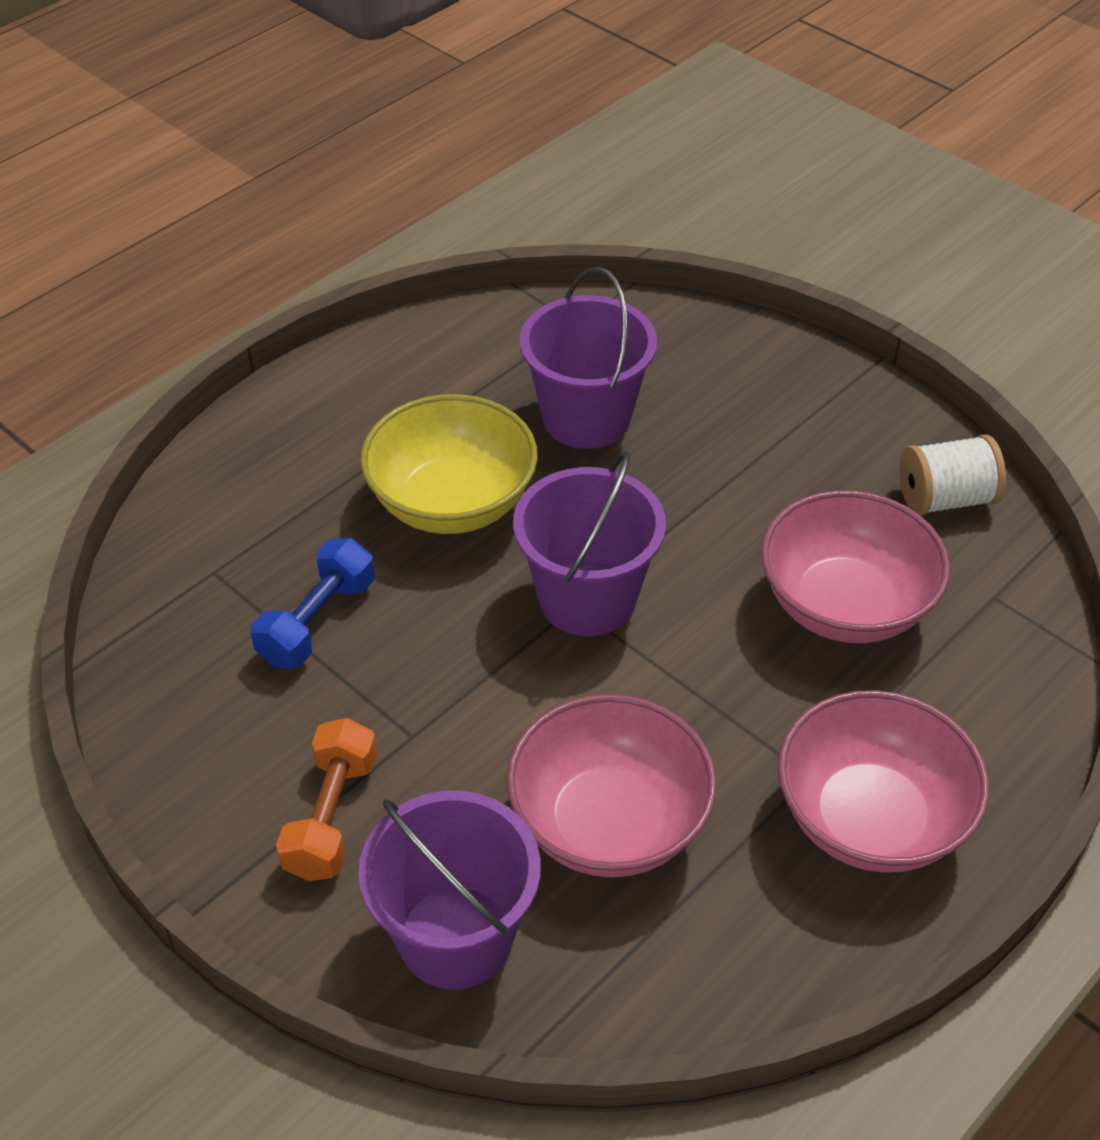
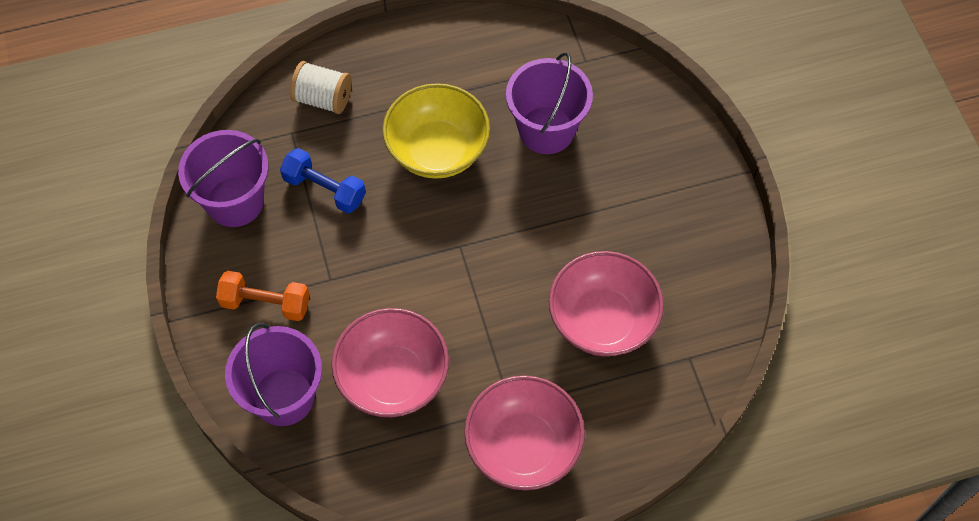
camera: 30 degrees right, 15 degrees up
blue dumbbell [251,538,375,668] -> blue dumbbell turned 60 degrees clockwise [280,148,366,214]
orange dumbbell [276,718,377,881] -> orange dumbbell turned 60 degrees clockwise [216,271,310,321]
purple bucket [513,451,666,636] -> purple bucket moved to [178,130,268,227]
white spool [900,435,1006,516] -> white spool moved to [290,61,352,114]

